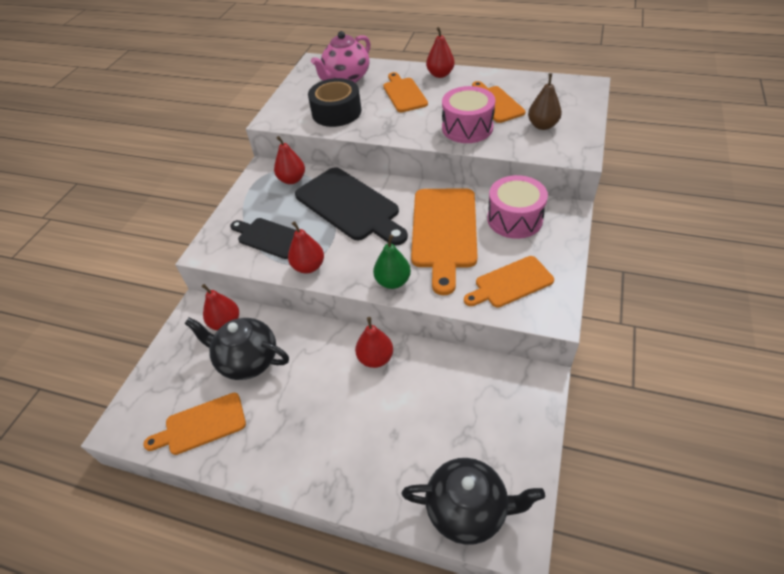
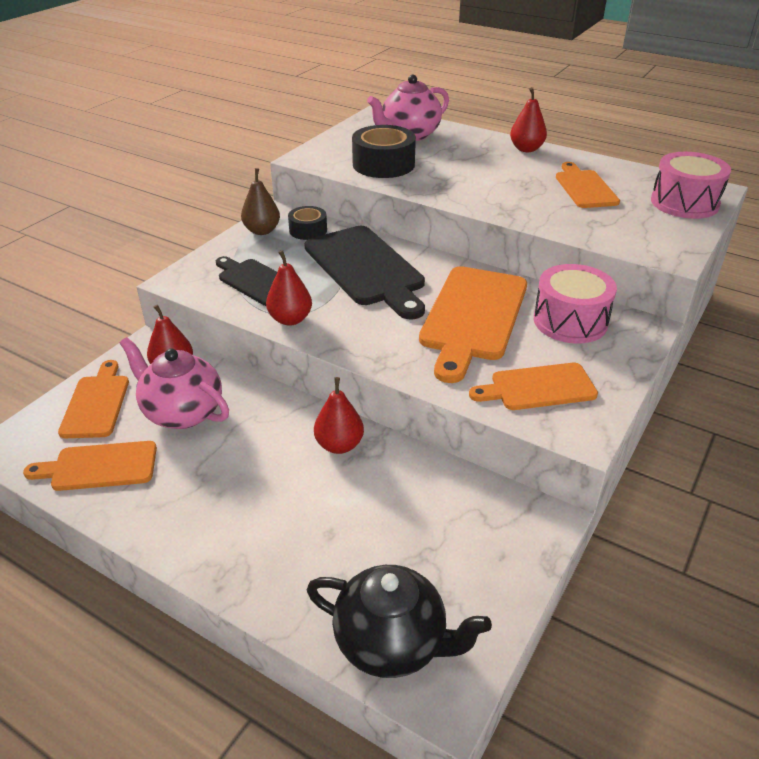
camera: 10 degrees right, 10 degrees down
black teapot [184,318,289,380] -> pink teapot [120,337,229,429]
red pear [274,136,305,184] -> black tape [288,206,327,240]
green pear [373,235,411,289] -> none
orange cutting board [383,72,428,112] -> orange cutting board moved to [58,360,129,438]
pink drum [442,86,495,143] -> pink drum moved to [651,152,731,219]
brown pear [528,73,562,130] -> brown pear moved to [241,168,280,235]

